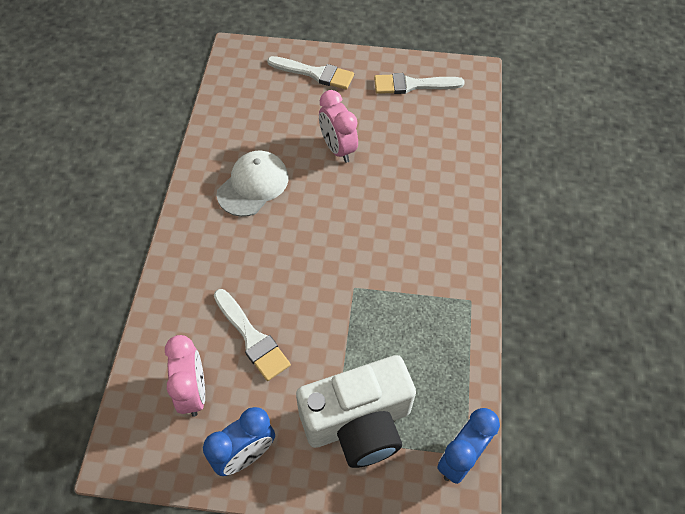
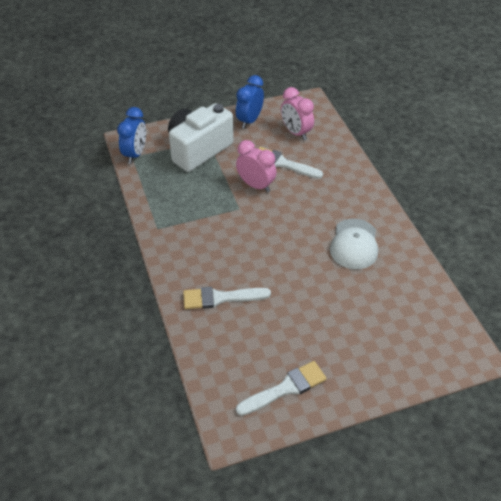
camera: 155 degrees right, 10 degrees down
white brush [267,56,354,90] -> white brush moved to [183,287,271,309]
pink clock [319,90,358,163] -> pink clock moved to [236,140,277,193]

